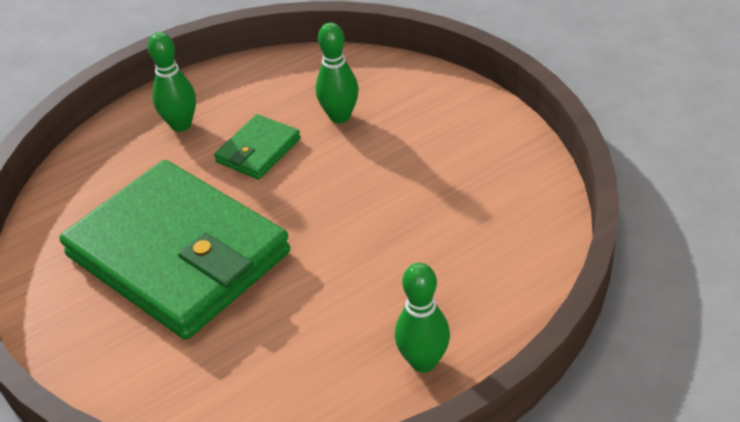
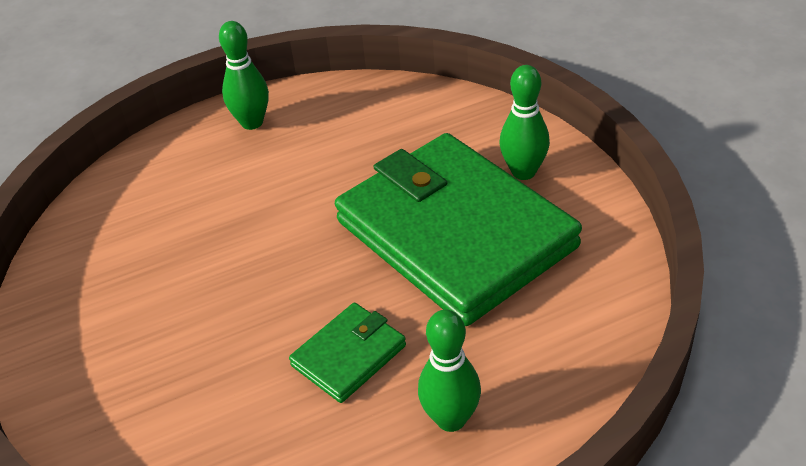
camera: 170 degrees left, 0 degrees up
green bowling pin [316,23,359,123] -> green bowling pin moved to [499,65,550,180]

